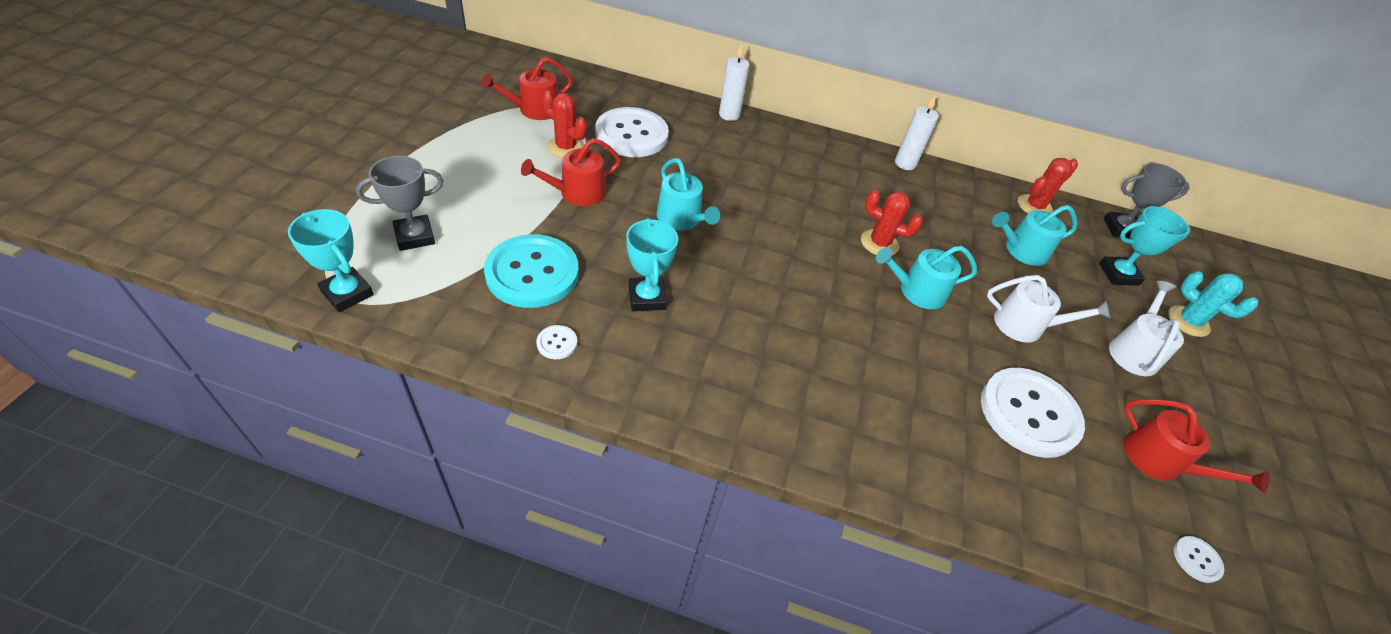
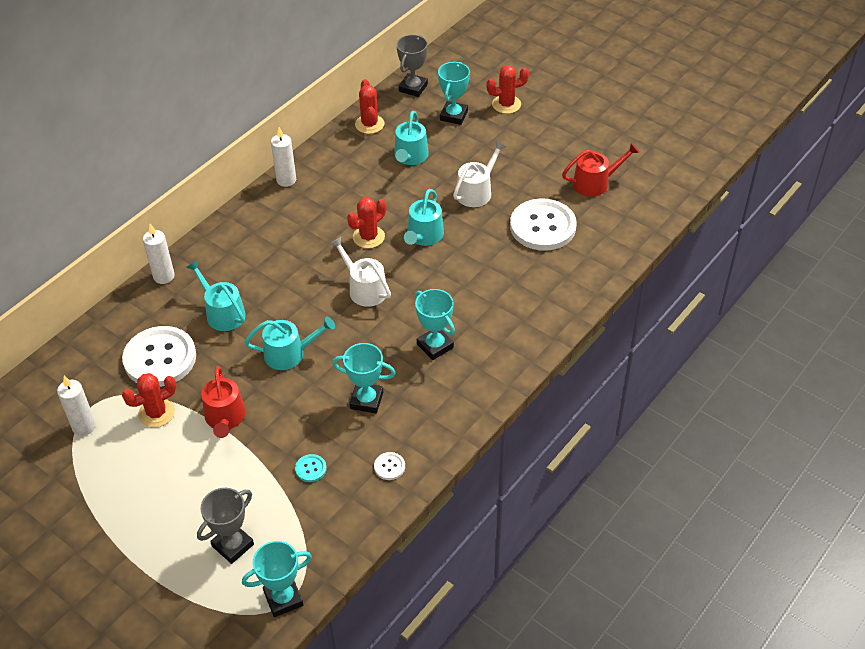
camera: 60 degrees left, 0 degrees up
grey trophy [356,156,443,251] -> grey trophy turned 45 degrees clockwise [197,488,254,564]
red watering can [481,57,573,120] -> white candle [57,376,96,436]
turquoise button [484,234,579,308] -> turquoise button [295,454,327,482], size x0.40
white watering can [1109,281,1184,376] -> white watering can moved to [330,237,391,307]
turquoise cactus [1168,272,1258,337] -> red cactus [486,65,529,114]
white button [1174,536,1224,583] -> none
none -> turquoise watering can [187,260,246,331]
none -> turquoise trophy [415,289,455,360]

